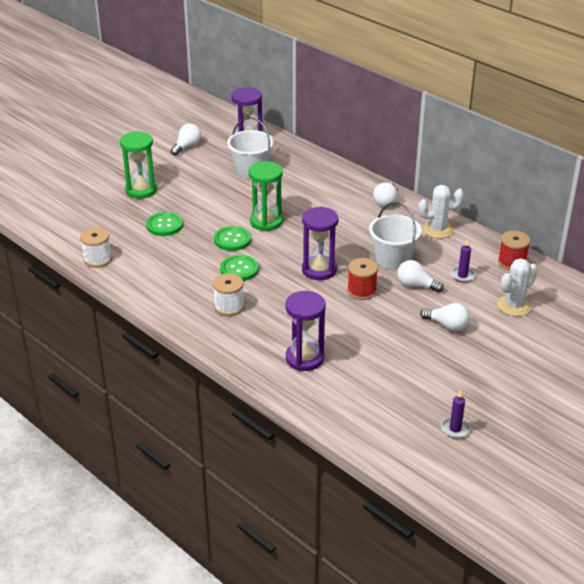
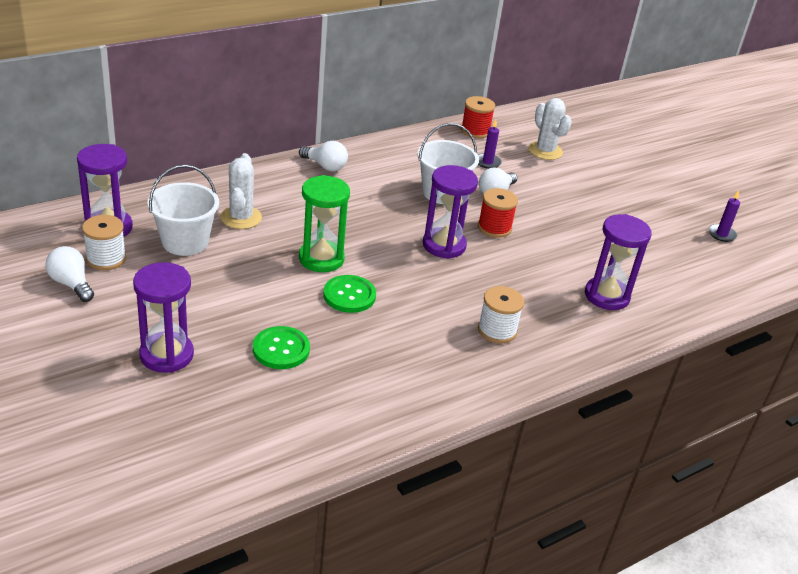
camera: 80 degrees left, 0 degrees up
white spool [80,227,112,268] -> white spool moved to [82,215,126,270]
green hourglass [120,131,157,198] -> purple hourglass [133,262,194,373]
green button [220,255,259,281] -> none
white cactus [418,185,464,238] -> white cactus moved to [220,153,262,229]
white light bulb [420,303,470,331] -> none

